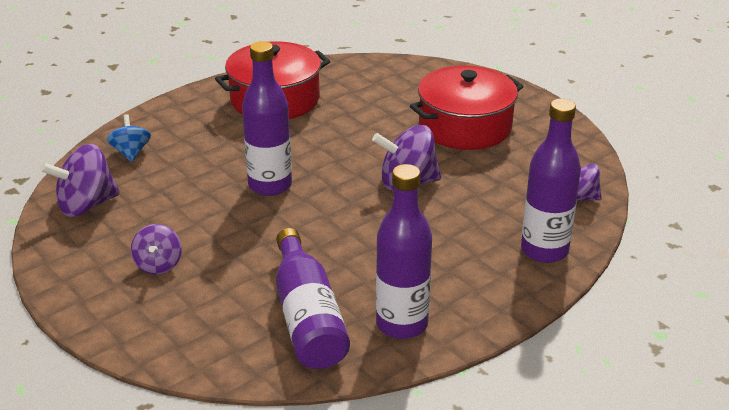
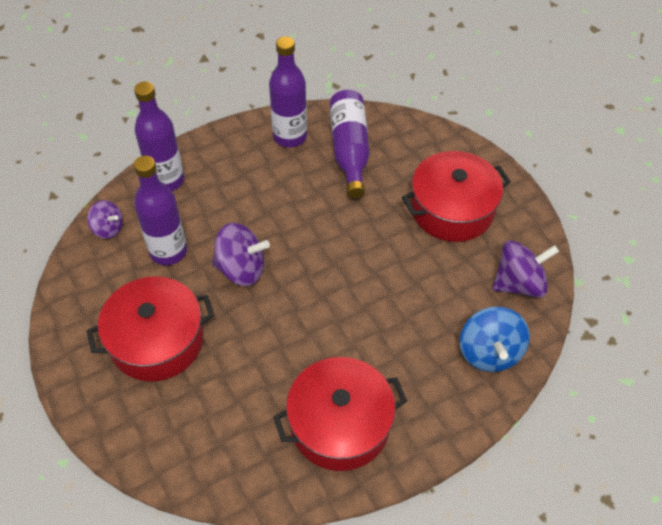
camera: 170 degrees left, 20 degrees up
blue spinning top [107,114,151,162] -> blue spinning top [460,307,530,372], size x1.63
purple spinning top [131,224,182,275] -> red pot [402,151,511,242]
purple bottle [242,41,292,196] -> purple bottle moved to [134,156,187,265]

